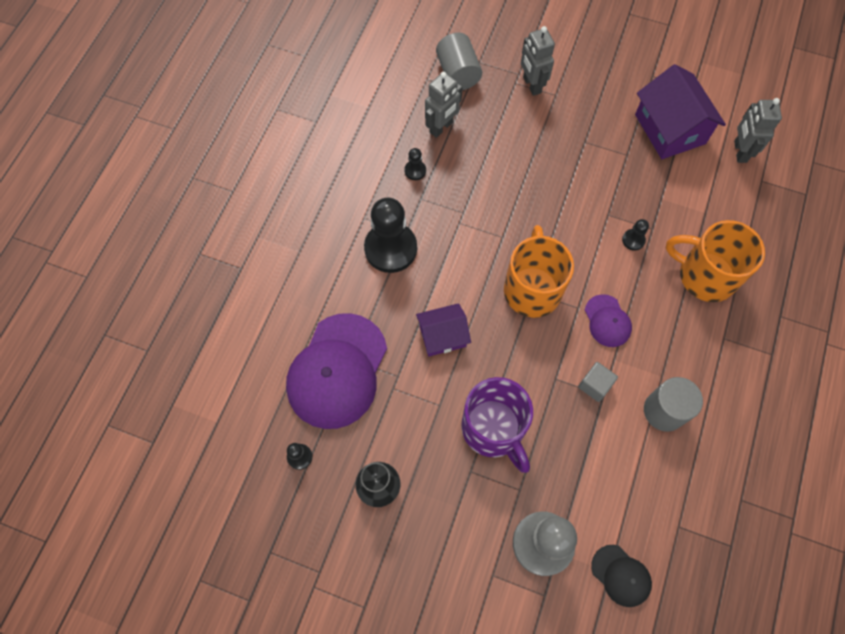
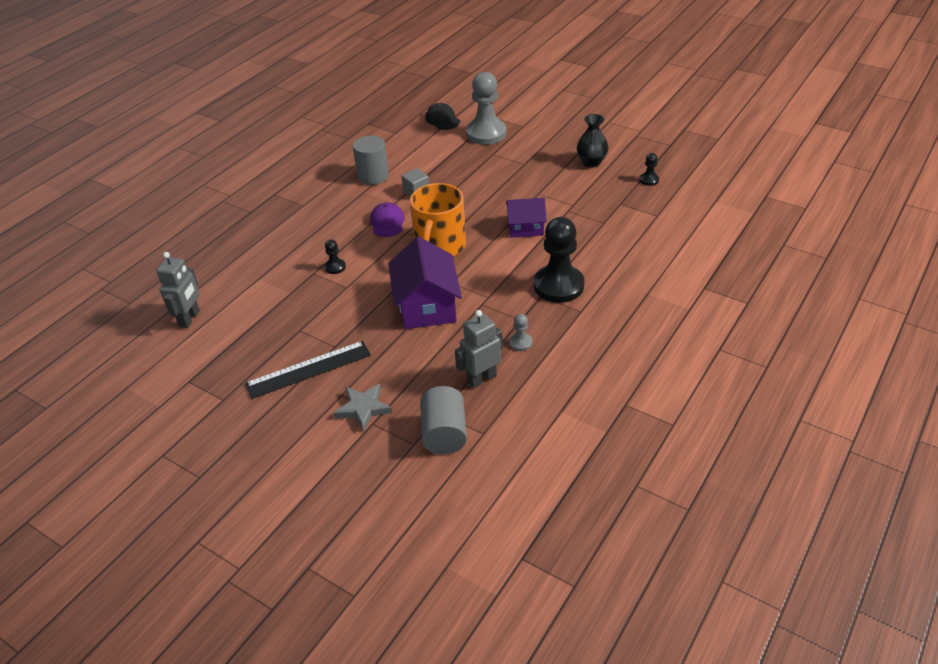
camera: 165 degrees left, 25 degrees down
purple cap [286,313,387,429] -> none
black pawn [405,148,426,180] -> grey pawn [509,314,533,351]
purple mug [461,377,533,473] -> none
grey robot [521,26,555,96] -> grey star [334,384,392,432]
purple house [635,64,726,159] -> purple house moved to [388,237,462,329]
orange mug [666,220,765,302] -> none
none -> black ruler [245,341,371,399]

